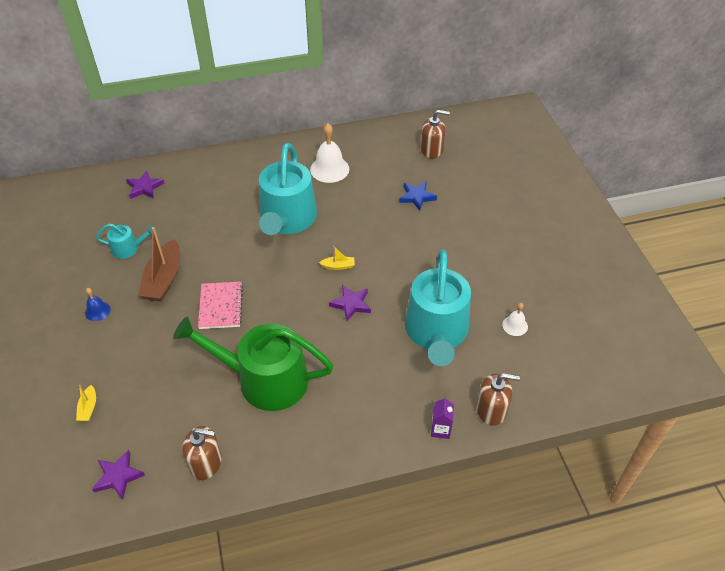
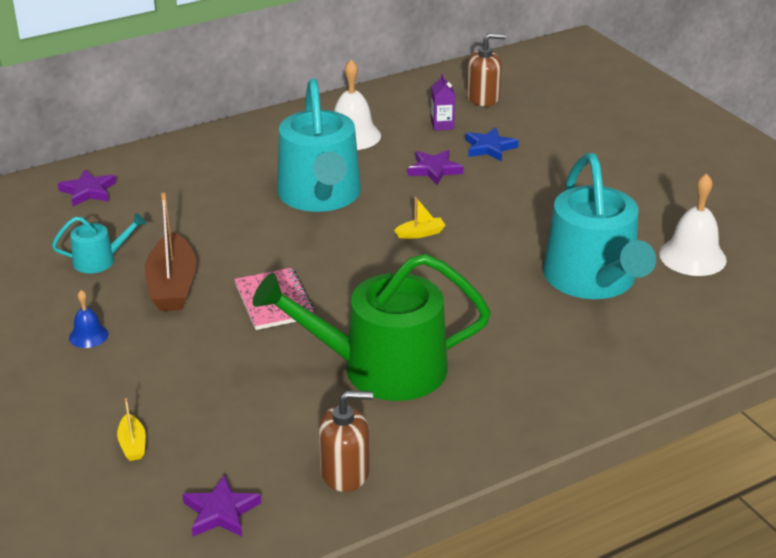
camera: 15 degrees left, 15 degrees down
purple star [329,285,371,321] -> purple star moved to [408,150,464,185]
purple carton [431,397,454,439] -> purple carton moved to [431,74,455,131]
brown soap dispenser [477,373,520,426] -> none
white bell [502,303,528,336] -> white bell [659,173,727,276], size x1.85

